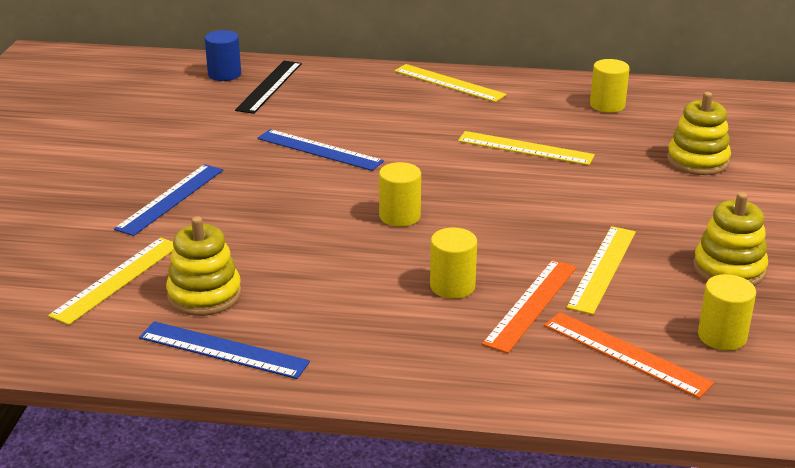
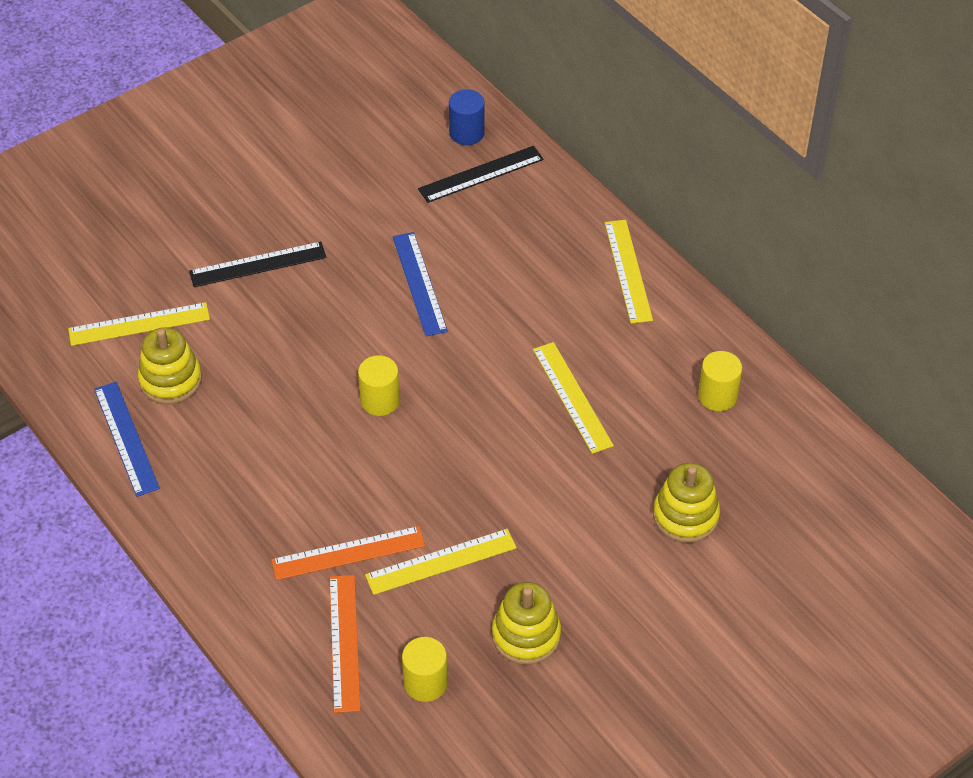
camera: 45 degrees right, 20 degrees up
blue ruler [114,164,223,236] -> black ruler [189,241,327,287]
yellow cylinder [430,228,477,299] -> none

